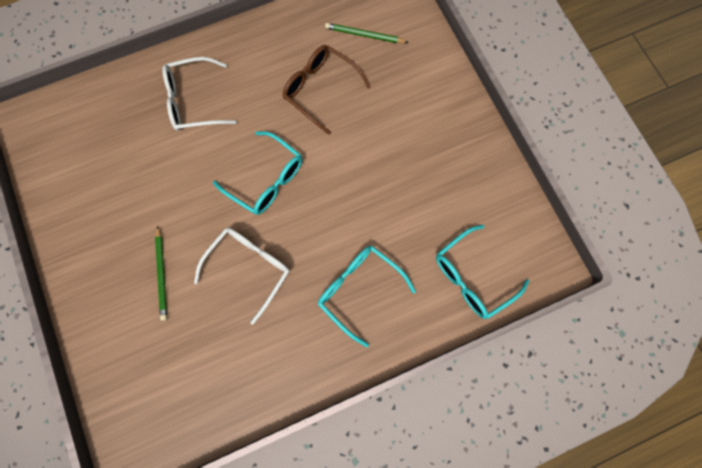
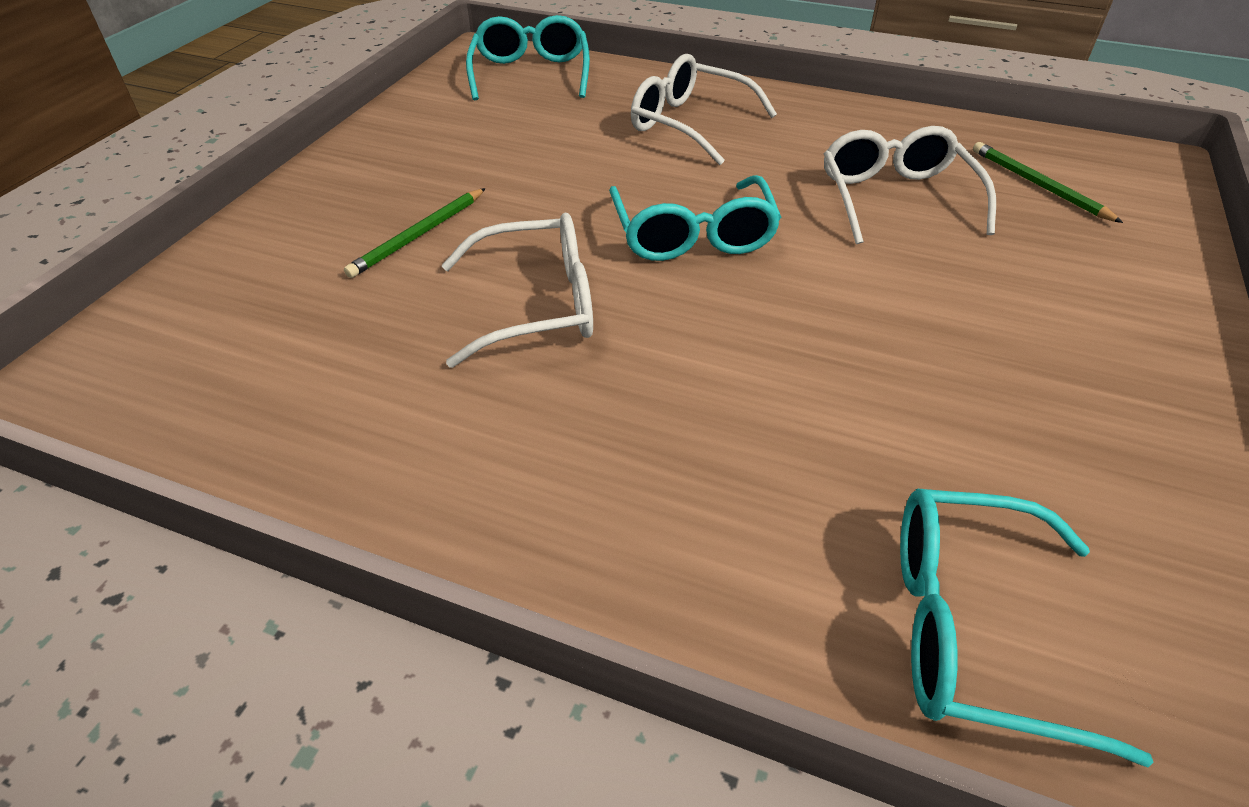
camera: 45 degrees right, 30 degrees down
brown glasses [283,45,371,135] -> white glasses [824,126,996,244]
turquoise glasses [318,246,416,347] -> turquoise glasses moved to [466,15,590,101]

